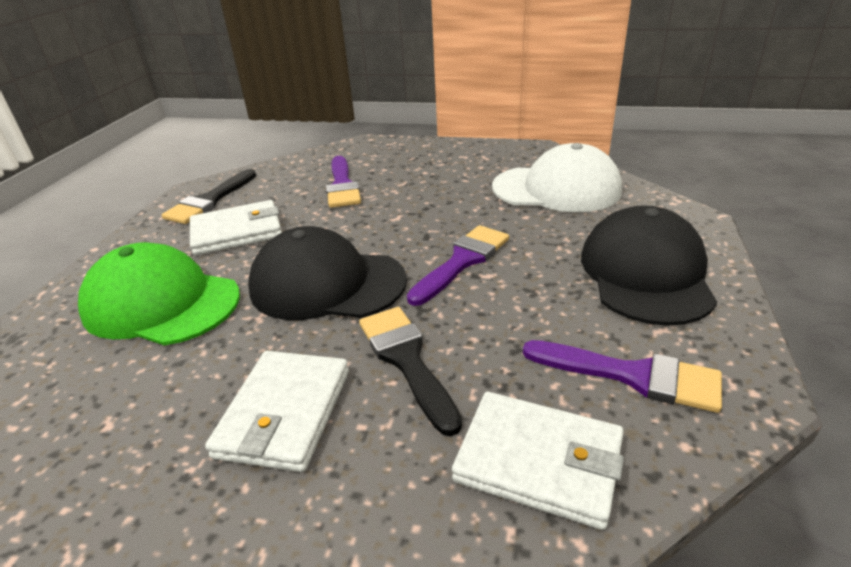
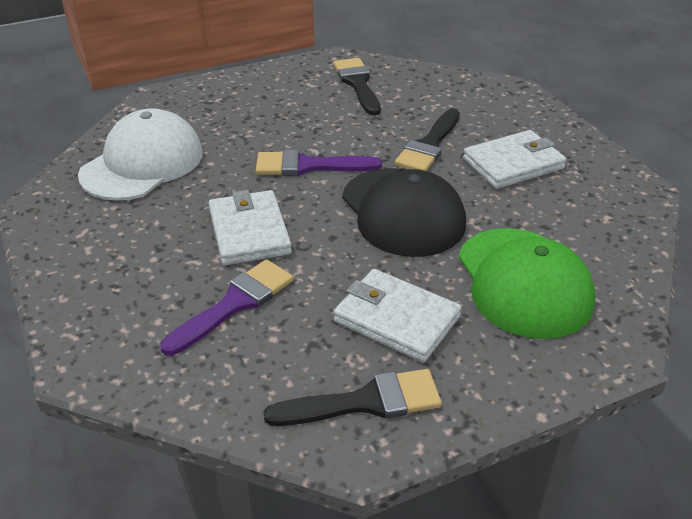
camera: 130 degrees left, 5 degrees up
white wallet [452,392,624,530] -> white wallet moved to [209,190,292,265]
white cap [492,143,622,213] -> white cap turned 60 degrees clockwise [78,108,203,201]
purple brush [523,340,722,413] -> black brush [333,58,381,115]
black cap [581,205,717,326] -> none

